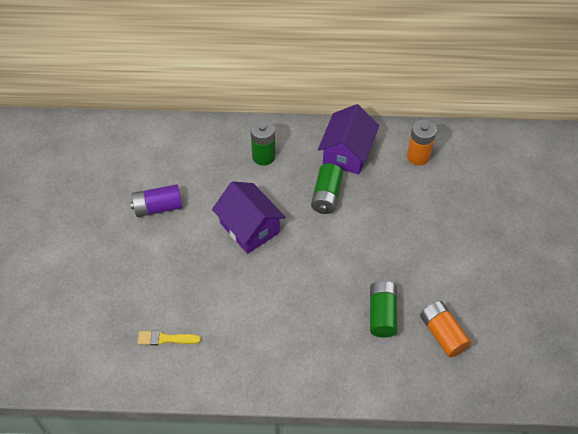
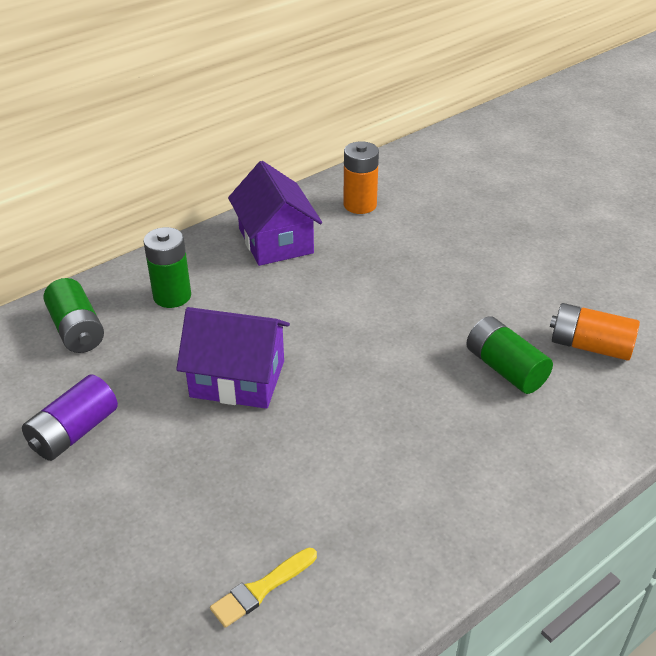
camera: 40 degrees left, 15 degrees down
green battery [311,164,343,214] -> green battery moved to [43,278,104,353]

